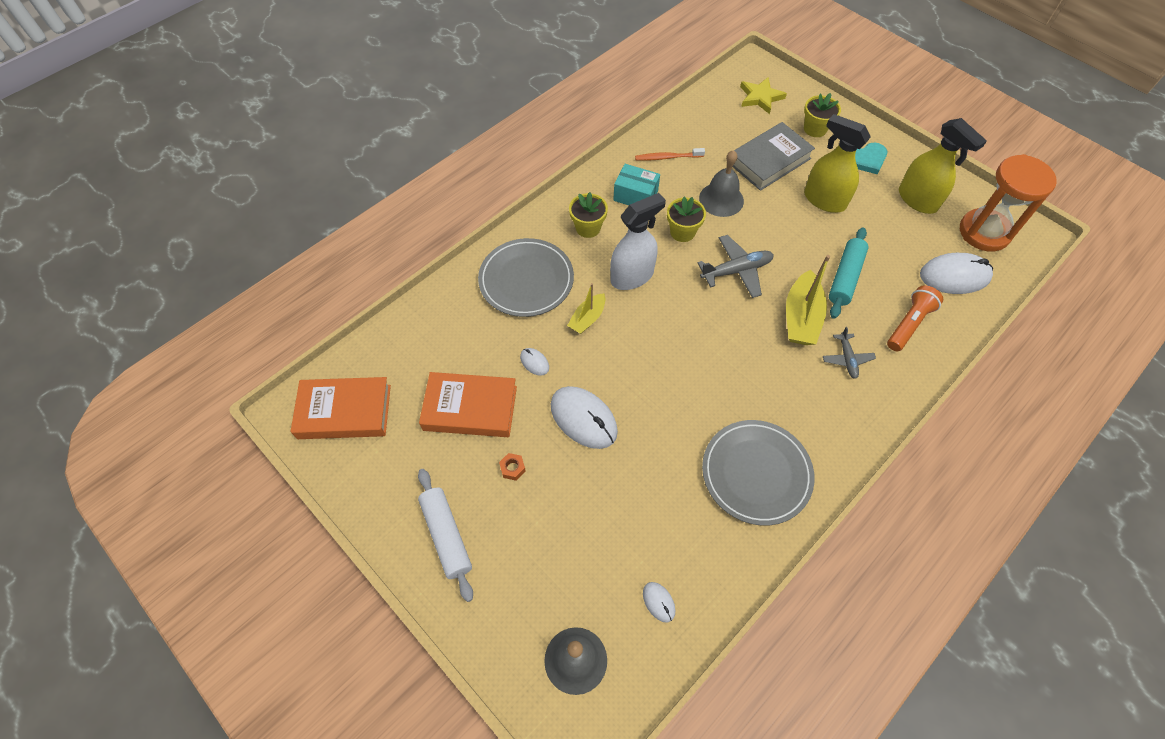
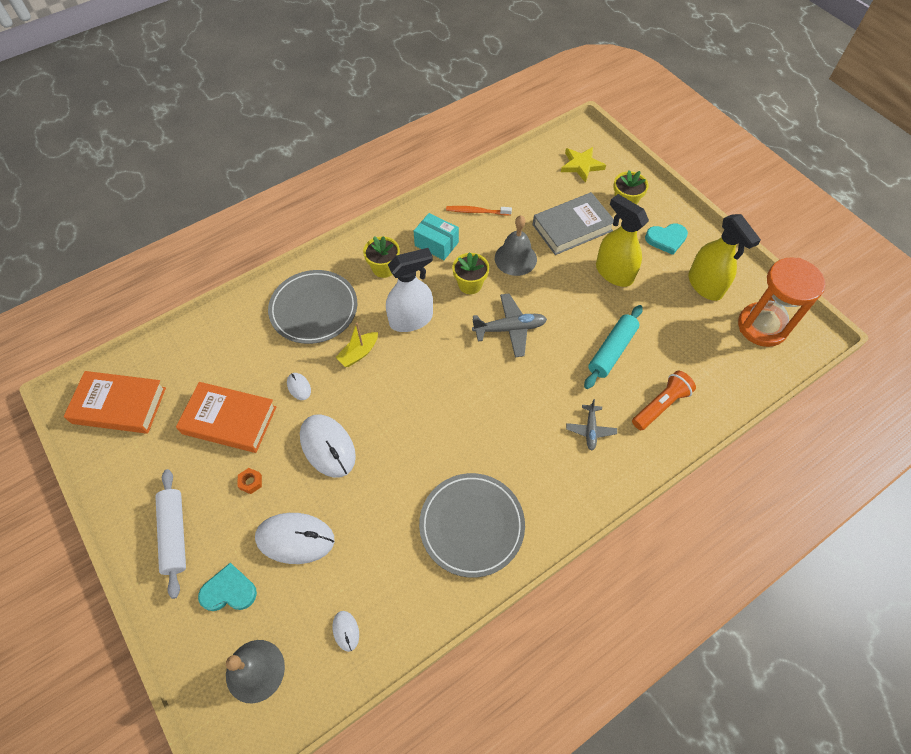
camera: 10 degrees right, 0 degrees up
yellow boat [786,255,830,345] -> none
white mouse [920,253,993,294] -> white mouse moved to [255,513,334,564]
none -> turquoise heart [198,563,257,611]

